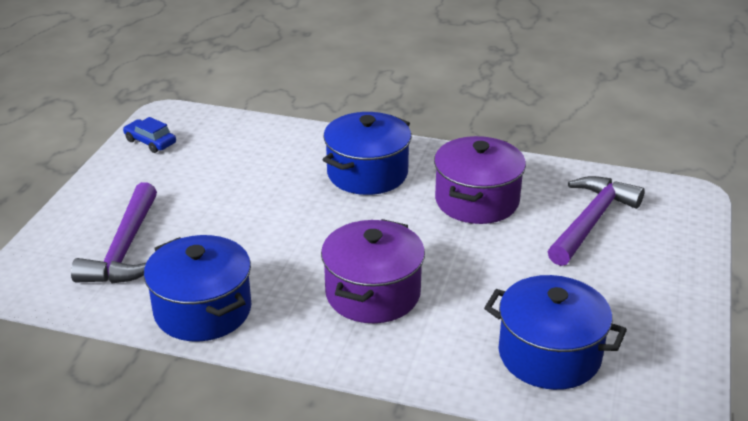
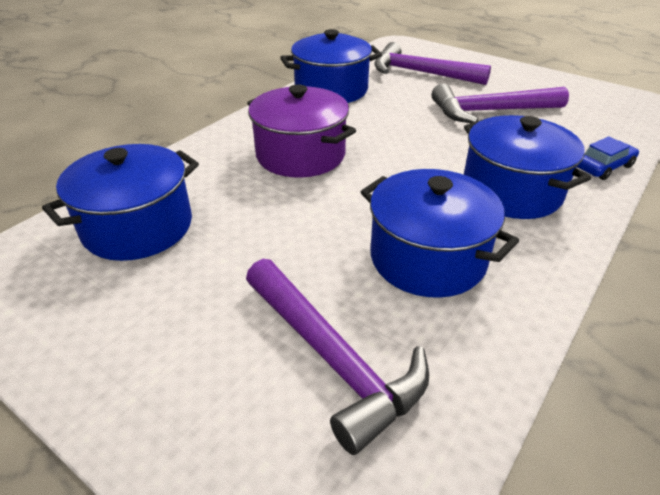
camera: 110 degrees right, 5 degrees up
blue car [123,117,176,153] -> blue car moved to [577,136,639,180]
purple pot [434,136,526,224] -> blue pot [361,169,519,298]
none -> purple hammer [431,84,569,123]

